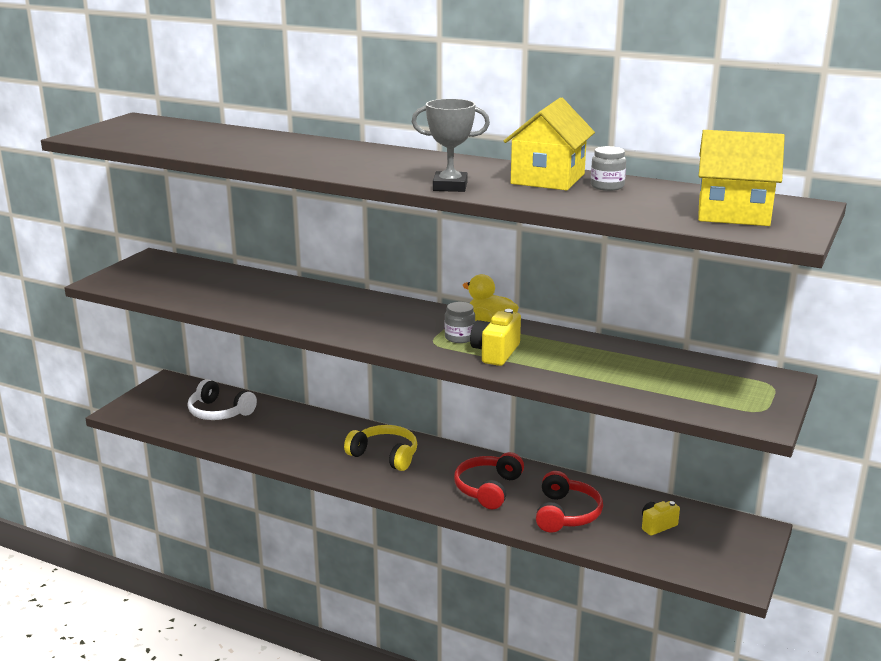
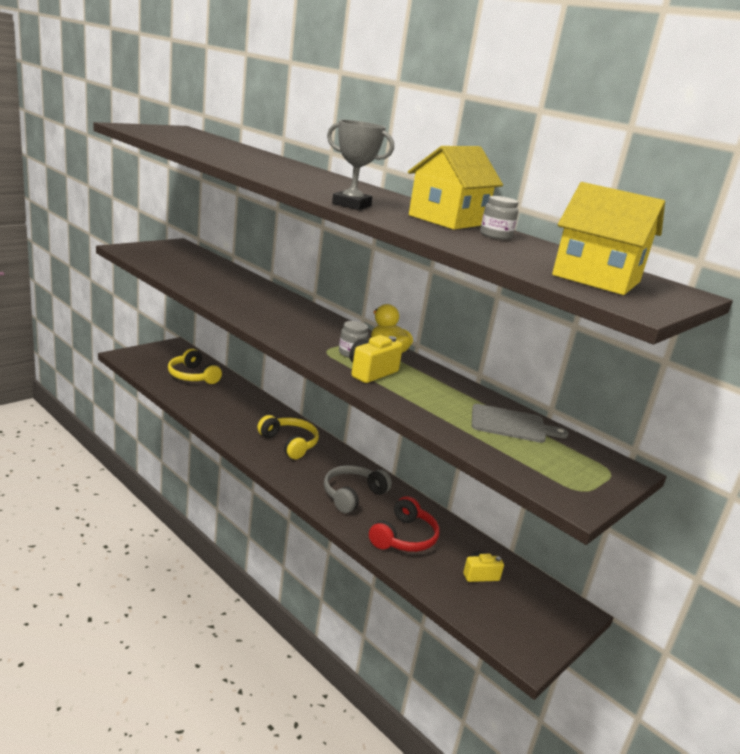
camera: 15 degrees right, 0 degrees up
white headphones [188,379,257,420] -> yellow headphones [168,349,222,384]
red headphones [454,452,524,509] -> grey headphones [324,465,392,513]
none -> grey cutting board [472,404,569,443]

